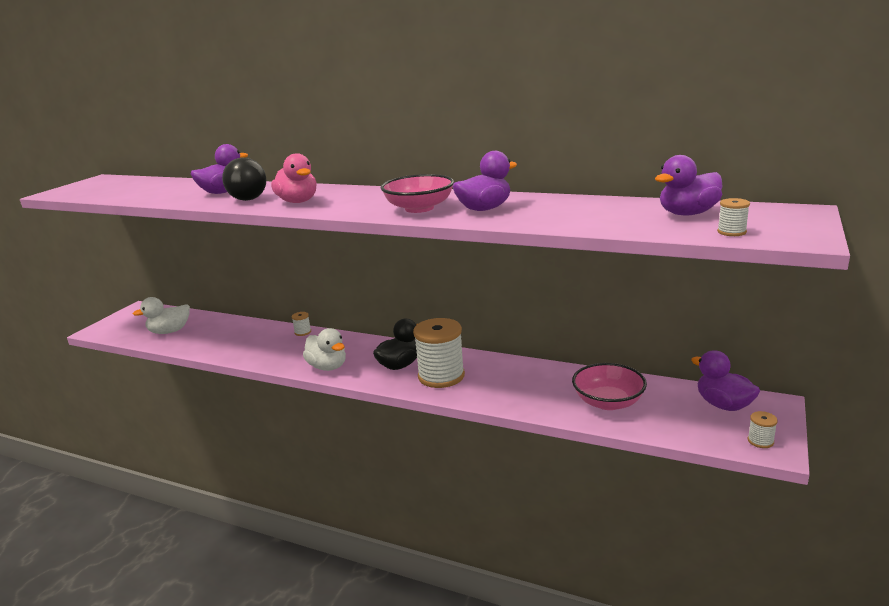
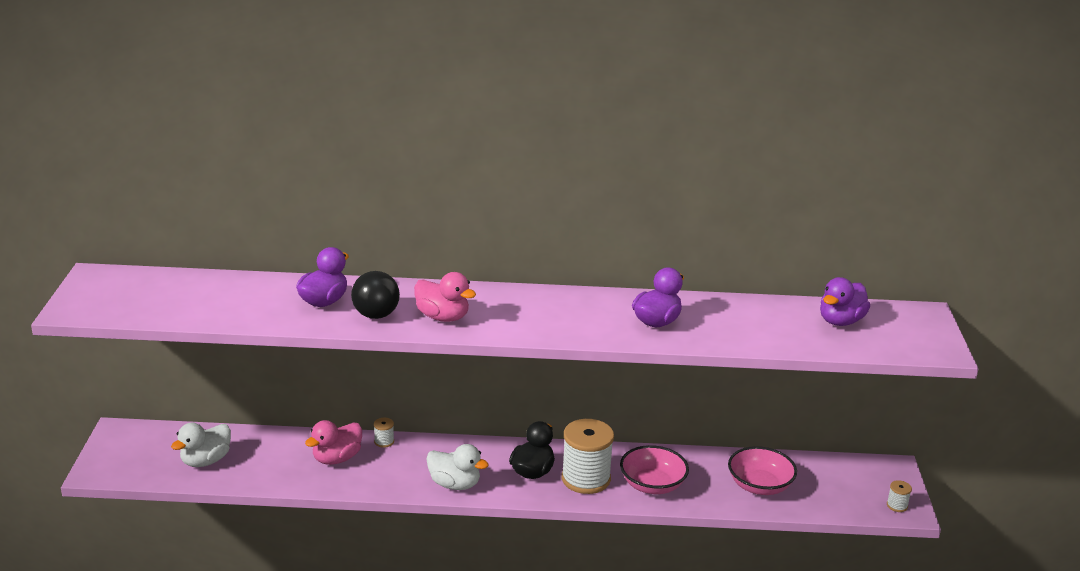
camera: 25 degrees left, 5 degrees up
pink bowl [381,174,454,213] -> pink bowl moved to [620,445,689,494]
purple duck [691,350,760,411] -> none
white spool [717,198,750,236] -> none
none -> pink duck [305,420,362,465]

